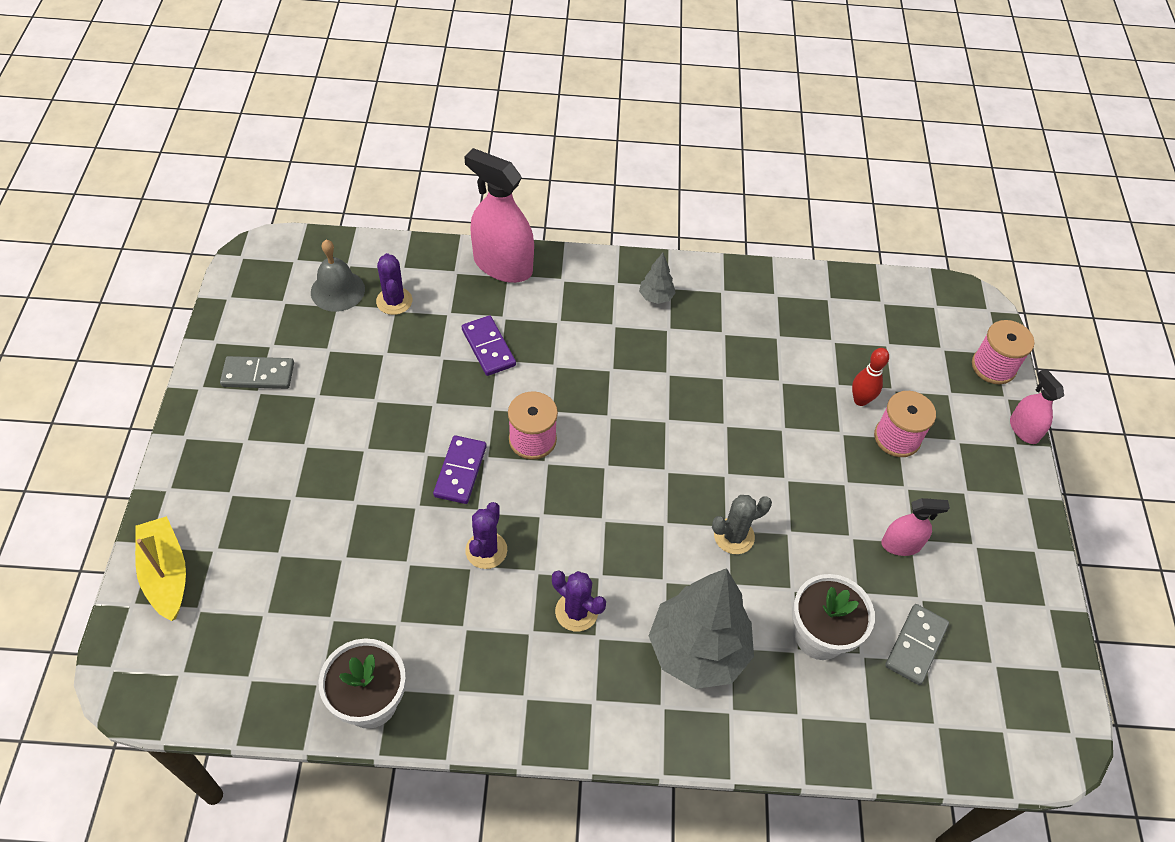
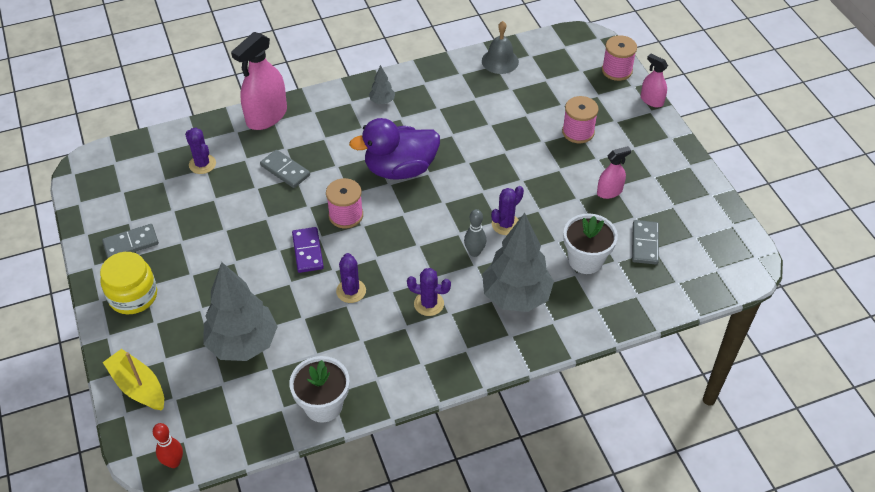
camera: 20 degrees left, 5 degrees down
grey bell [311,240,365,312] -> grey bell moved to [482,21,519,74]
purple domino [462,315,516,376] -> grey domino [260,150,310,188]
pink spray bottle [464,148,534,283] -> pink spray bottle turned 60 degrees counterclockwise [231,32,287,130]
grey cactus [712,495,772,554] -> purple cactus [491,186,524,235]
red bowling pin [852,348,889,406] -> red bowling pin moved to [153,423,183,468]
none -> yellow jar [100,252,157,314]
none -> grey tree [203,262,278,361]
none -> purple duck [349,118,440,180]
none -> grey bowling pin [464,209,486,257]

